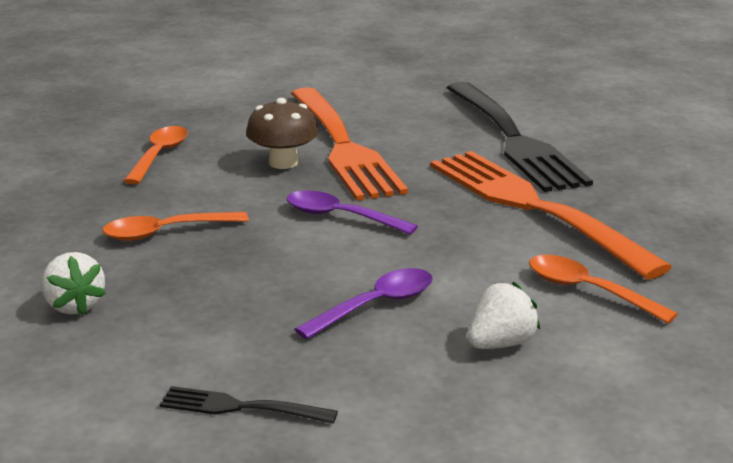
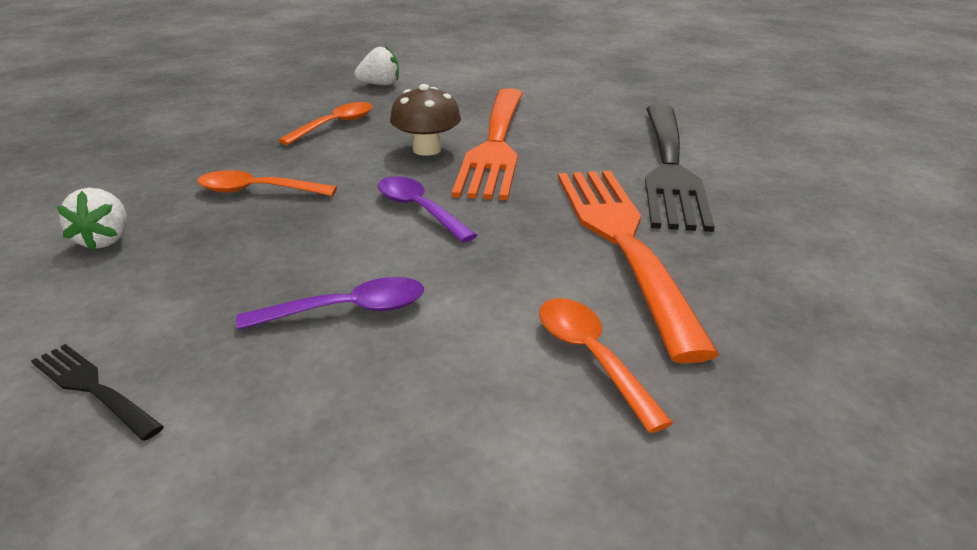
camera: 25 degrees right, 5 degrees up
white strawberry [467,282,540,349] -> white strawberry moved to [354,46,399,85]

